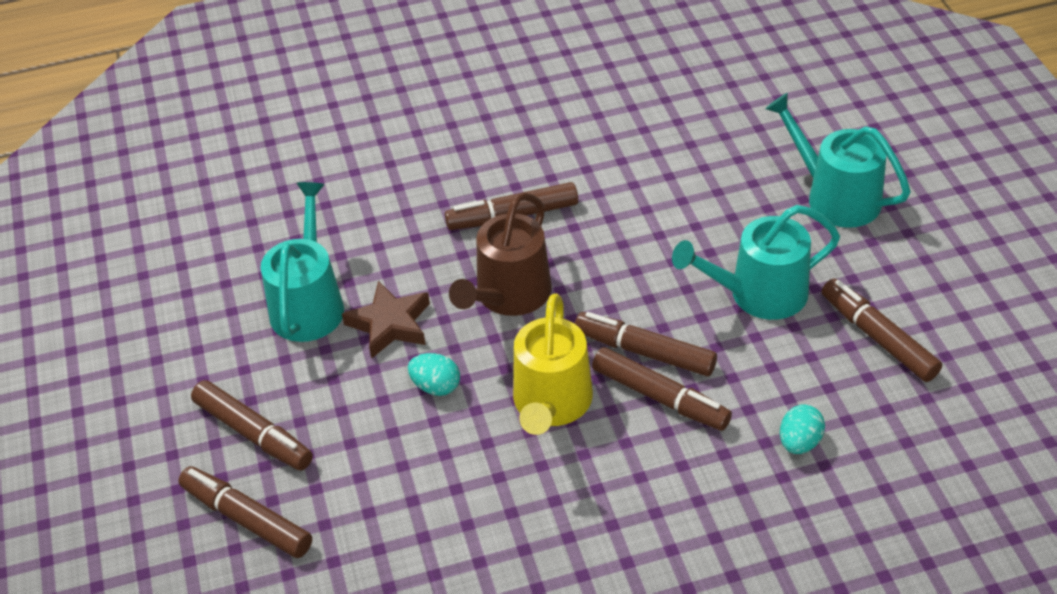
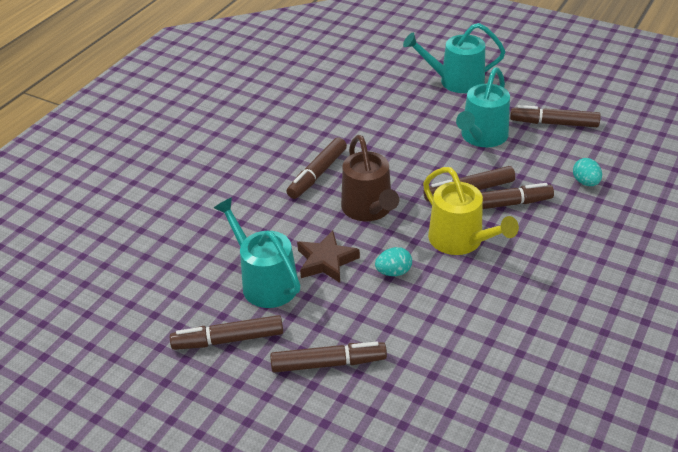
camera: 45 degrees left, 5 degrees down
brown marker [178,466,312,558] -> brown marker moved to [170,315,283,350]

